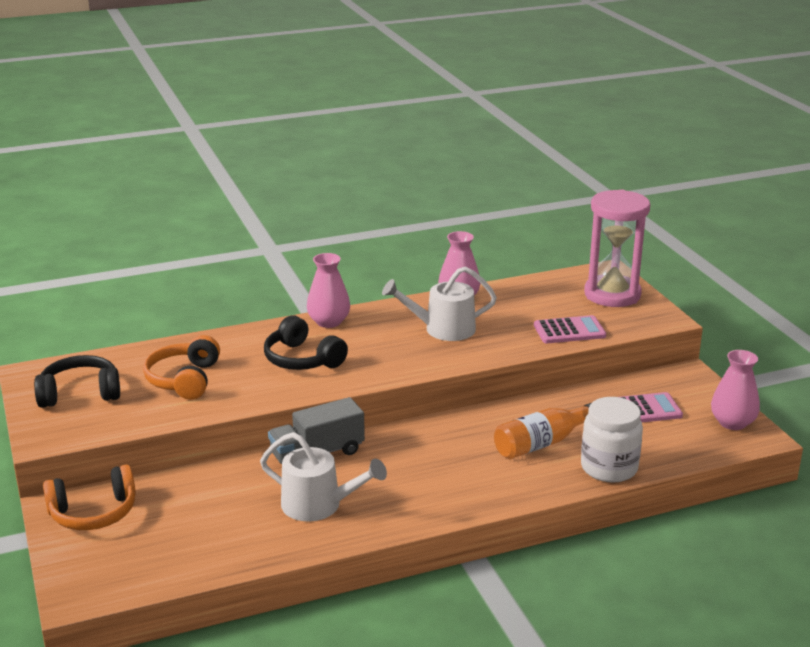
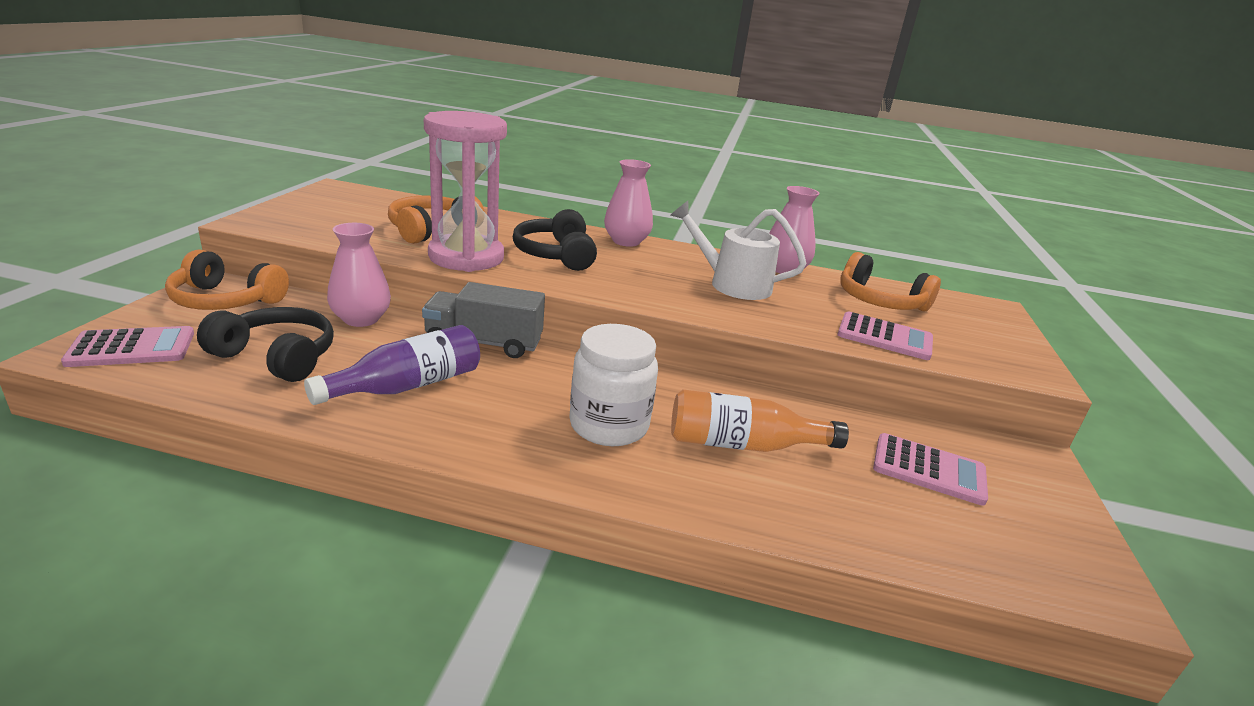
camera: 30 degrees right, 0 degrees up
black headphones [34,355,120,408] -> black headphones moved to [197,307,334,382]
white watering can [260,432,387,521] -> purple bottle [304,325,480,405]
white jar [581,397,643,483] -> white jar moved to [569,324,658,446]
pink hourglass [584,189,650,307] -> pink hourglass moved to [424,111,507,272]
pink vase [711,350,760,430] -> pink vase moved to [327,223,391,327]
none -> pink calculator [61,326,194,367]
none -> orange headphones [840,252,941,311]

